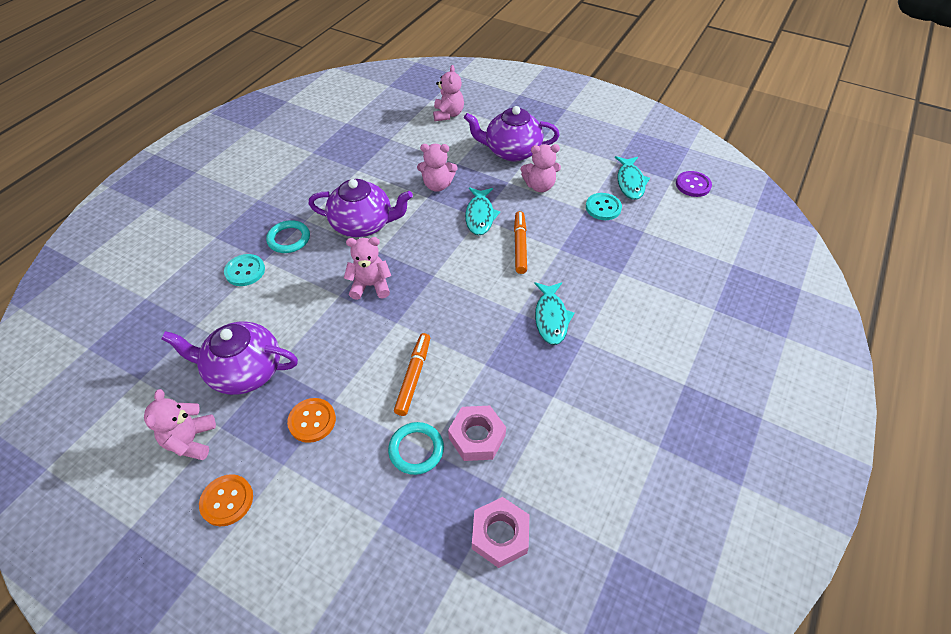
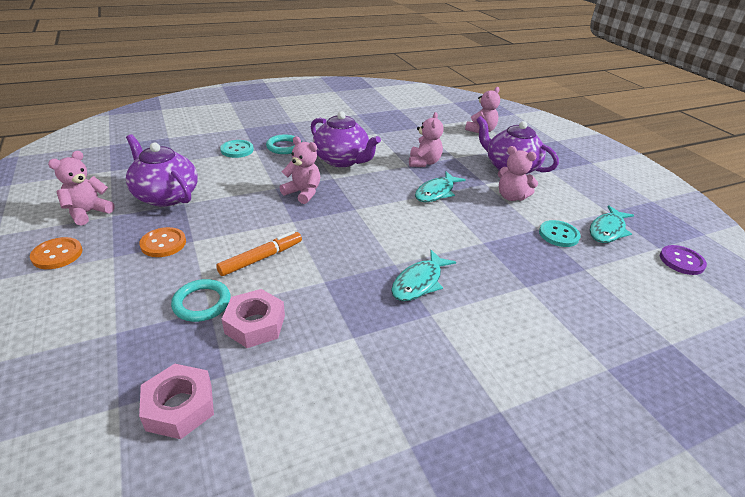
camera: 35 degrees right, 15 degrees down
pink teddy bear [417,144,457,192] -> pink teddy bear turned 120 degrees counterclockwise [409,112,444,167]
orange marker [514,211,527,274] -> none

